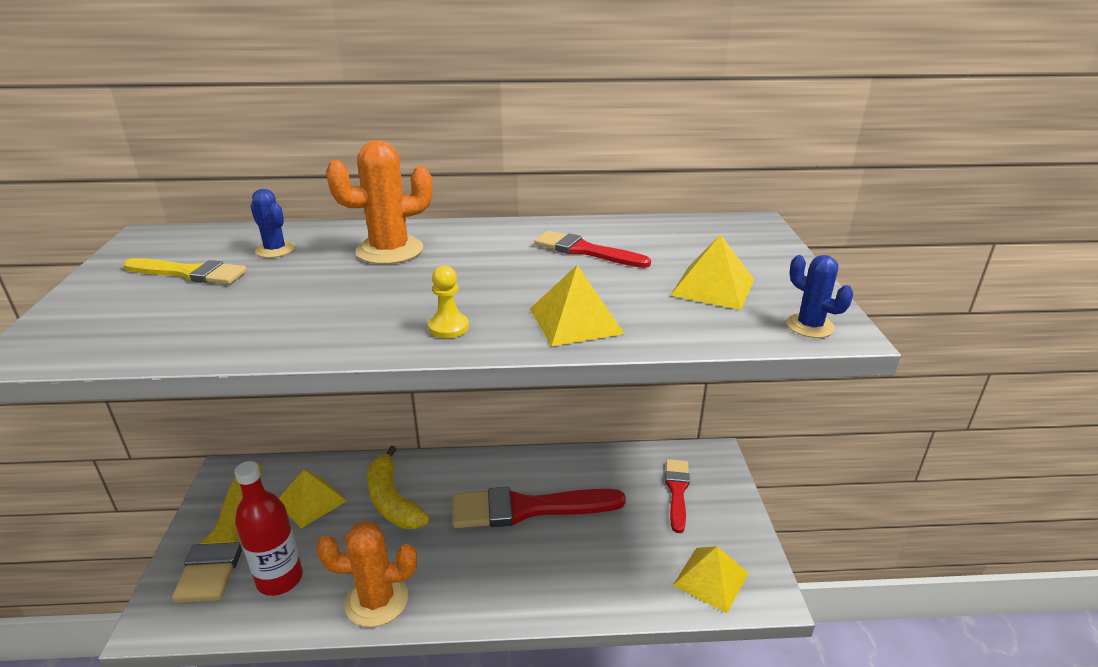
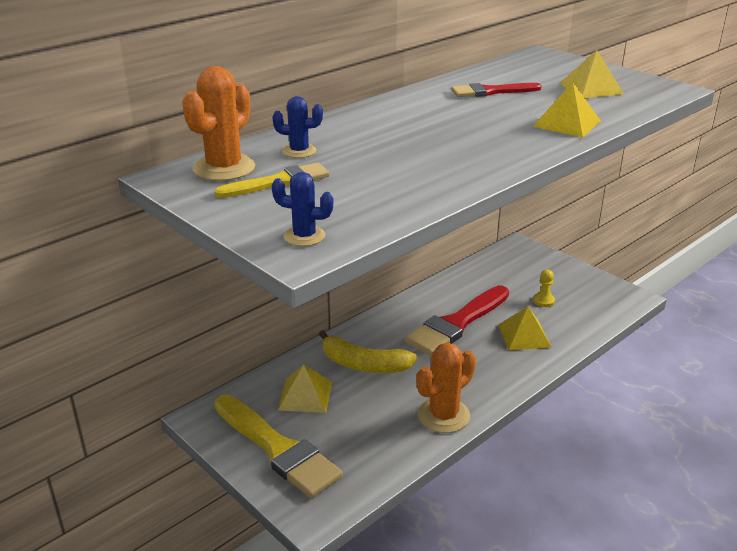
camera: 40 degrees left, 0 degrees up
red bottle [234,461,303,596] -> none
orange cactus [326,140,433,264] -> orange cactus moved to [182,66,255,181]
yellow pawn [428,266,469,338] -> yellow pawn moved to [533,269,555,307]
red brush [665,459,690,533] -> none
yellow pyramid [673,546,748,613] -> yellow pyramid moved to [498,306,552,350]
blue cactus [786,255,853,338] -> blue cactus moved to [272,172,333,246]

